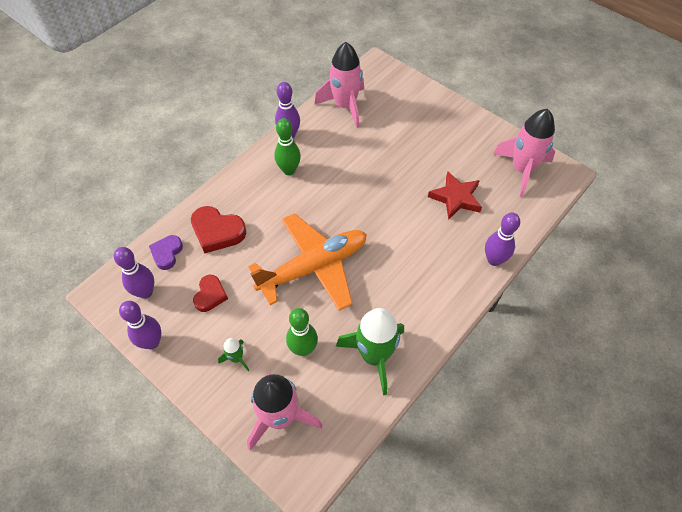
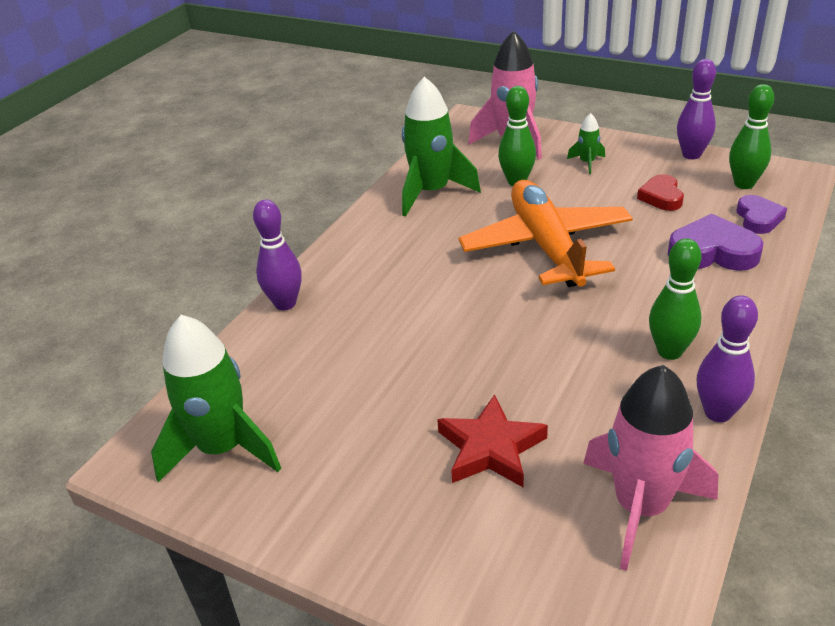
camera: 170 degrees right, 20 degrees down
purple bowling pin [114,247,154,299] -> green bowling pin [729,84,774,189]
red heart [191,206,246,254] -> purple heart [668,214,763,271]
orange plane [248,213,367,311] -> orange plane turned 120 degrees clockwise [458,180,633,287]
red star [428,171,482,220] -> red star moved to [437,394,548,487]
pink rocket [493,109,555,197] -> green rocket [151,315,281,482]

